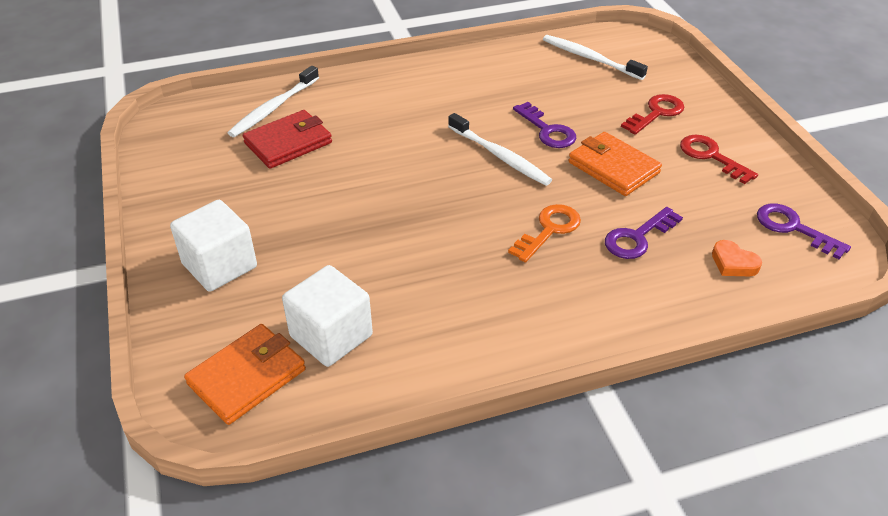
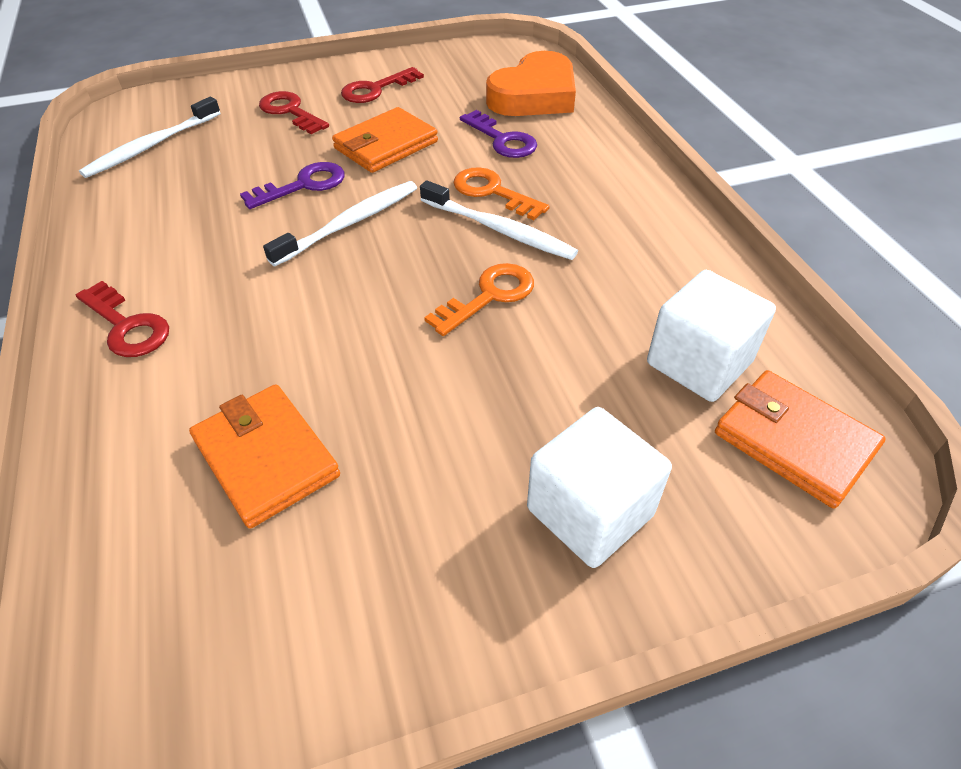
camera: 90 degrees left, 5 degrees up
white toothbrush [228,66,319,137] -> white toothbrush moved to [420,180,578,260]
red wallet [243,110,332,169] -> orange wallet [189,384,340,529]
orange heart [712,240,762,276] -> orange heart [486,51,576,116], size x2.25
purple key [757,204,851,259] -> none
none -> red key [76,281,169,357]
none -> orange key [424,263,534,336]

